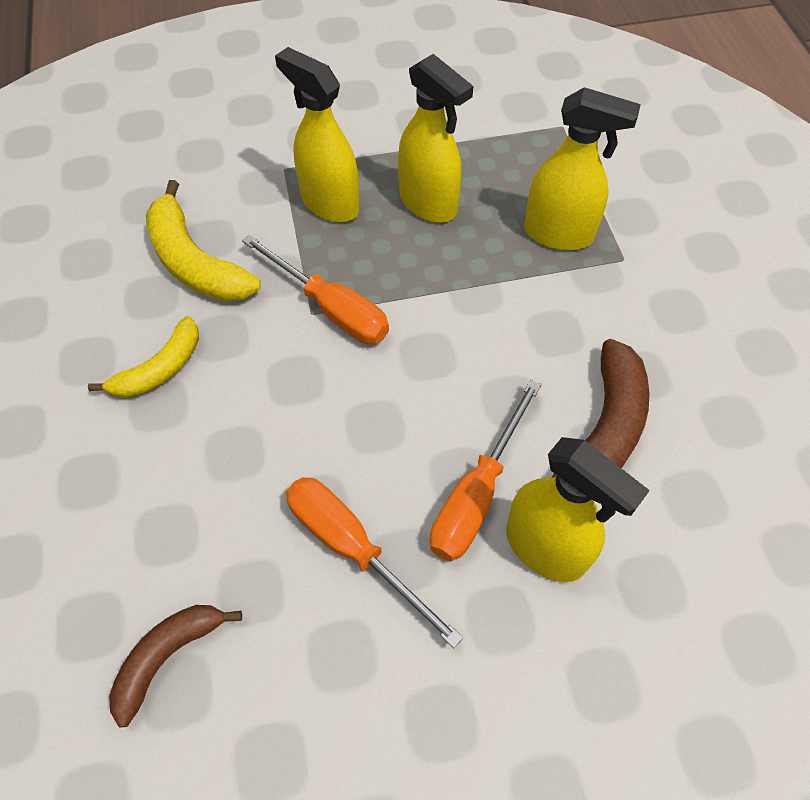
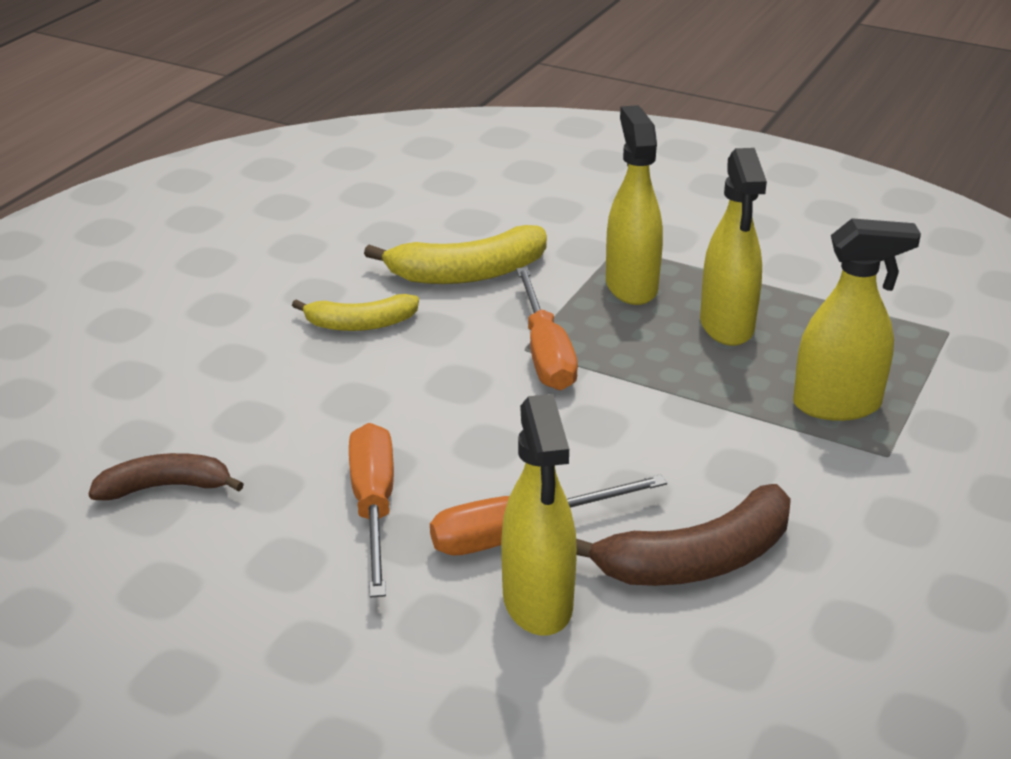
camera: 40 degrees right, 25 degrees down
yellow banana [146,180,261,302] -> yellow banana turned 105 degrees counterclockwise [364,225,547,284]
yellow spray bottle [524,87,641,251] -> yellow spray bottle turned 60 degrees counterclockwise [793,218,921,421]

